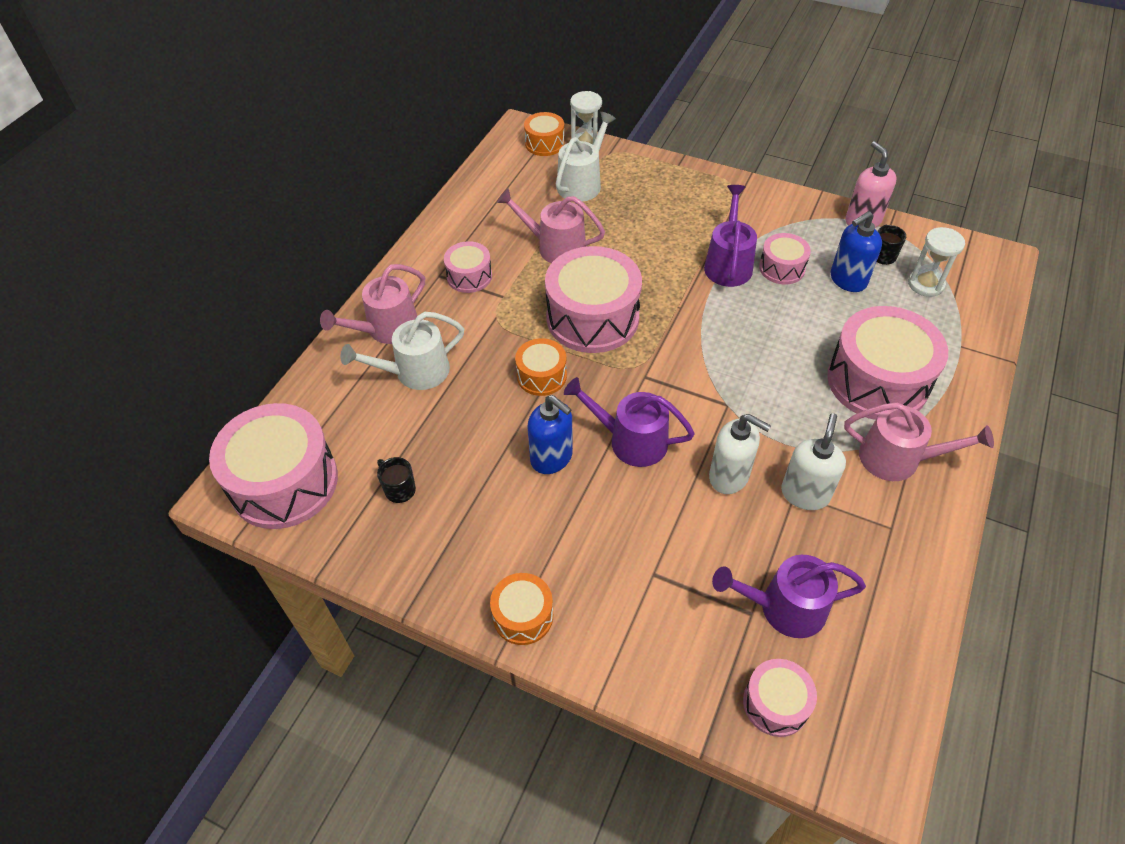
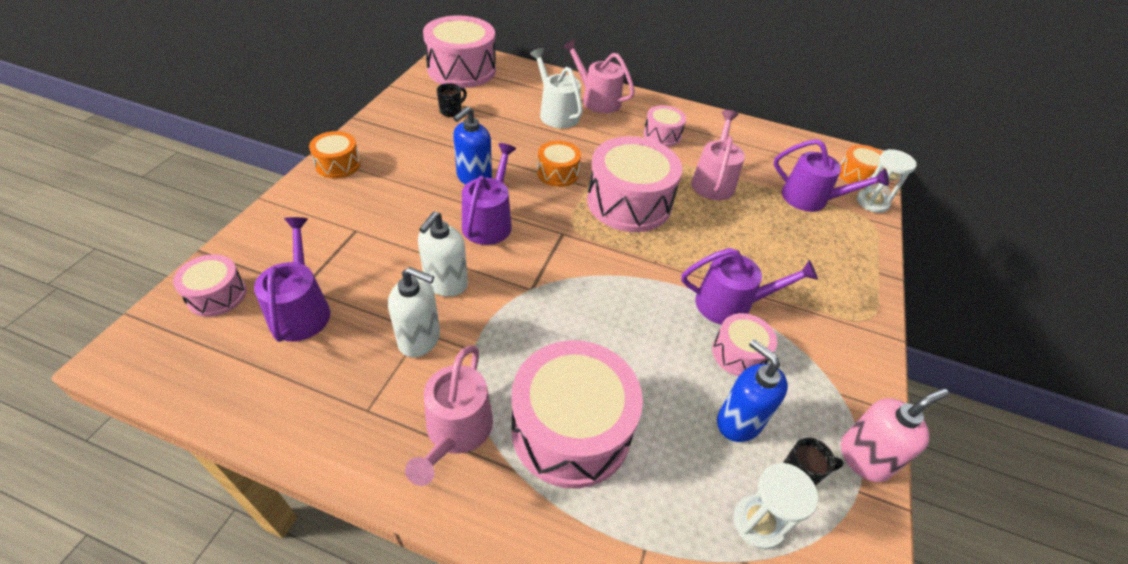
camera: 80 degrees right, 5 degrees down
white watering can [556,112,616,202] -> purple watering can [774,139,889,212]

